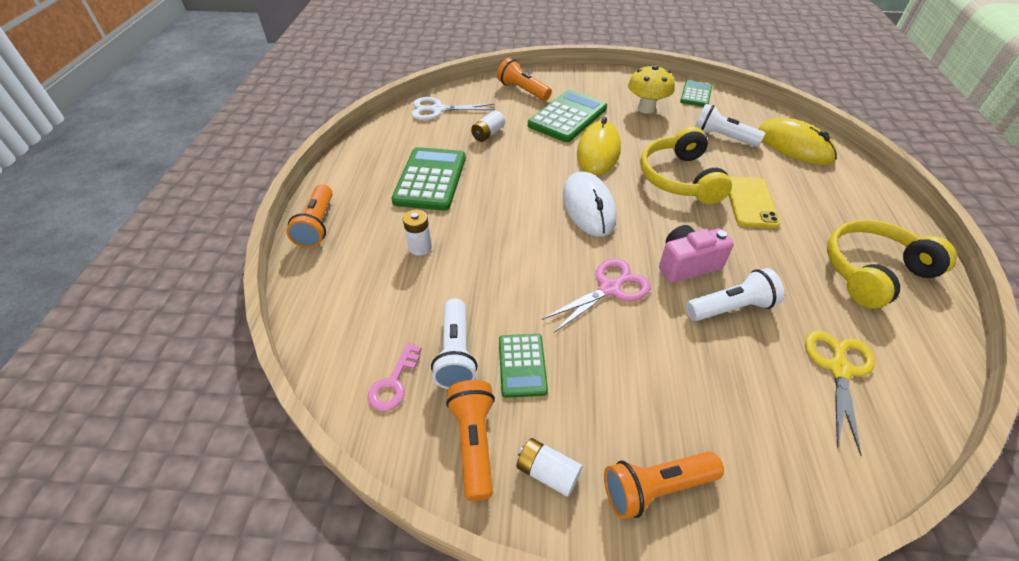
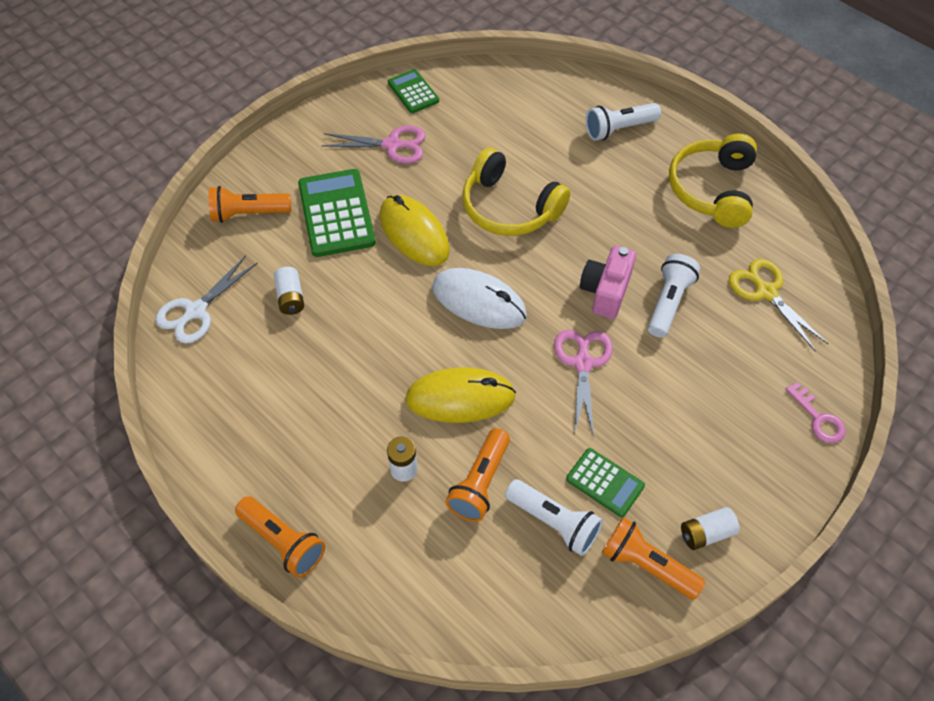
camera: 50 degrees left, 10 degrees up
pink key [368,343,421,411] -> pink key moved to [785,382,846,443]
green calculator [391,147,466,211] -> none
orange flashlight [604,451,724,519] -> orange flashlight moved to [446,428,510,522]
yellow mushroom [628,65,675,114] -> pink scissors [322,125,425,164]
white flashlight [695,104,765,147] -> white flashlight moved to [585,103,661,141]
yellow phone [729,177,780,228] -> none
yellow mouse [758,118,837,165] -> yellow mouse moved to [405,367,516,423]

